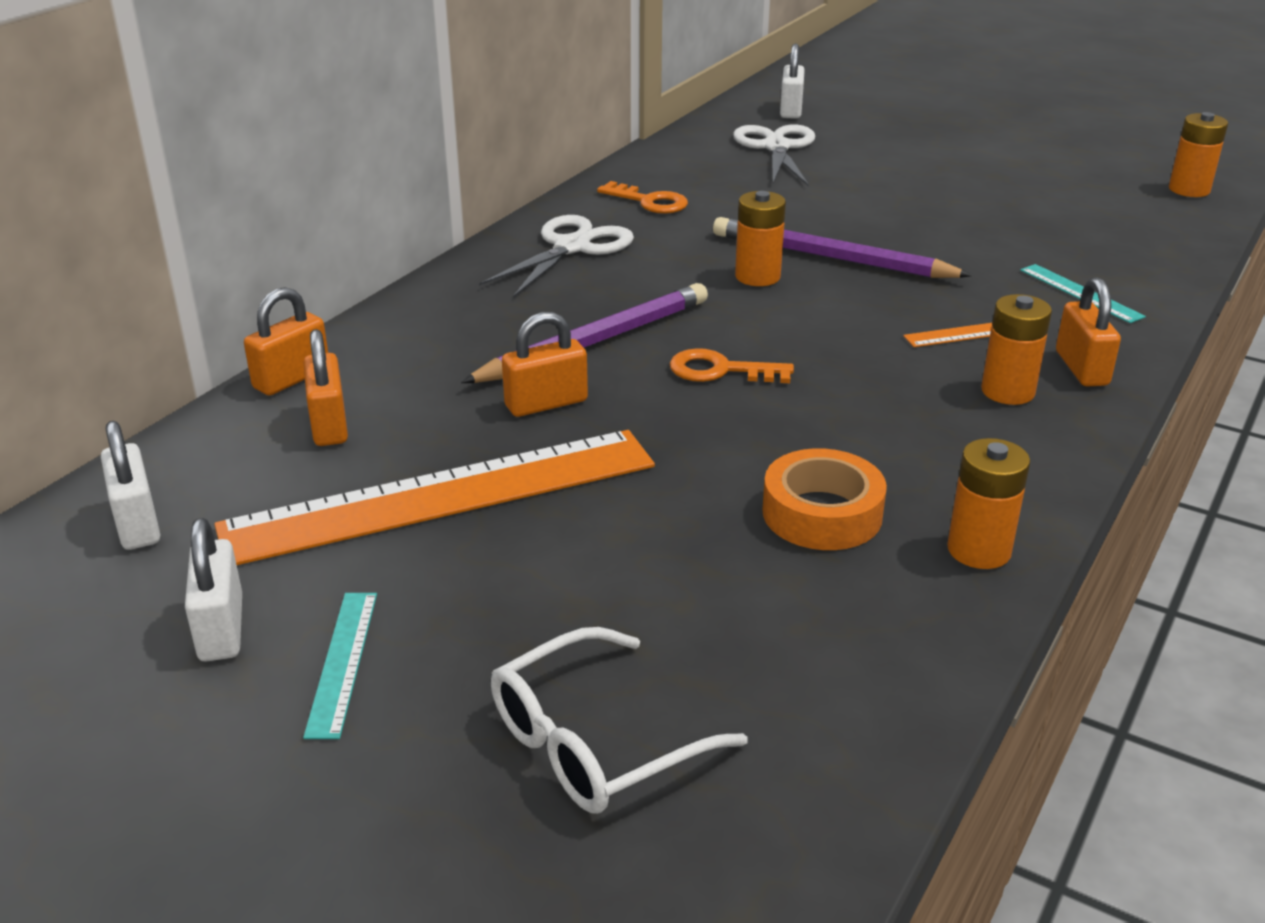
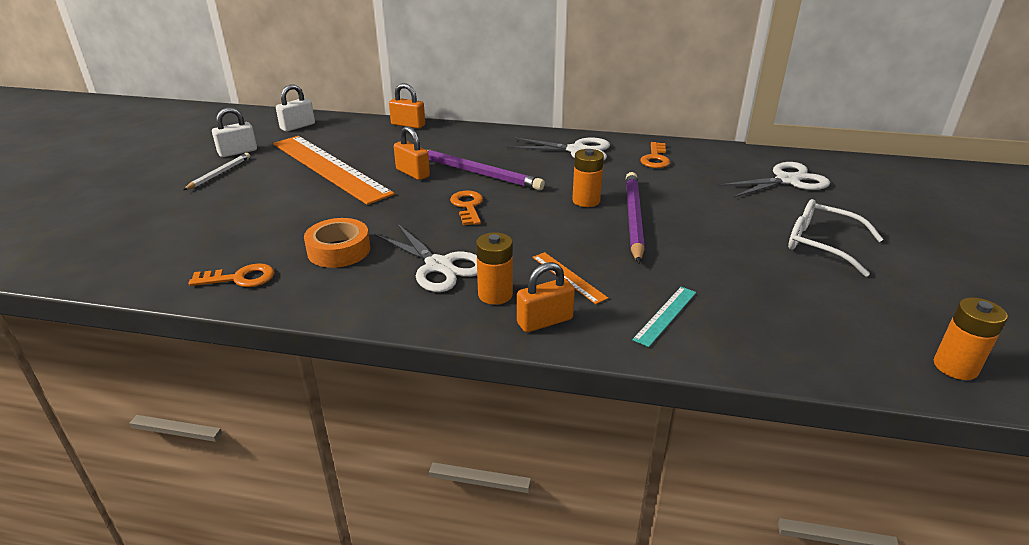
camera: 70 degrees right, 0 degrees up
turquoise ruler [303,593,377,739] -> white pencil [183,153,250,190]
orange padlock [304,329,348,446] -> none
white glasses [491,627,748,814] -> white glasses moved to [788,199,883,277]
white padlock [780,44,805,119] -> none
orange battery [947,438,1030,569] -> none
none -> orange key [189,263,274,287]
none -> white scissors [375,223,477,292]

